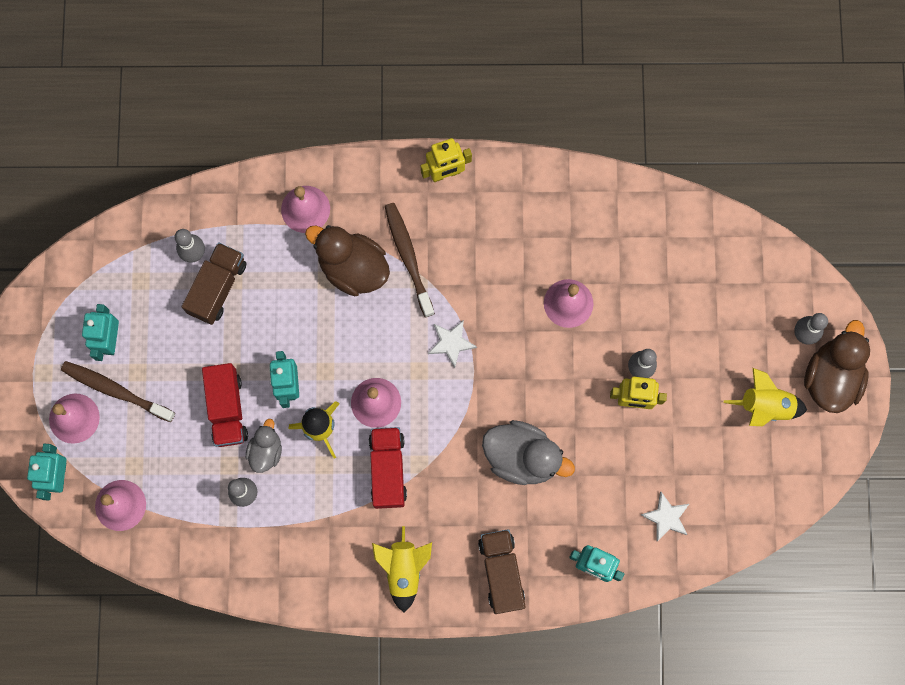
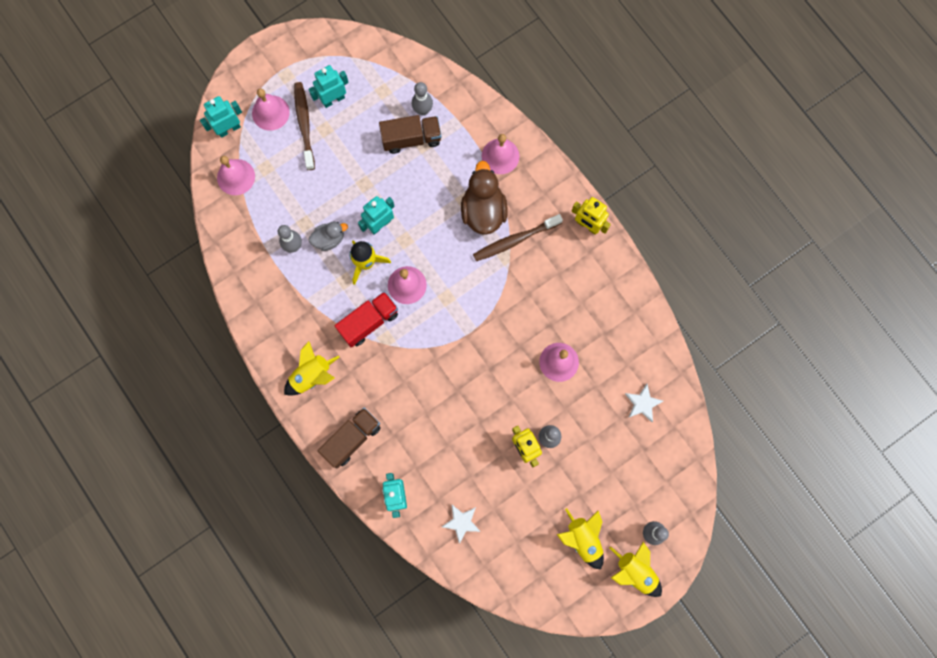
camera: 55 degrees right, 0 degrees up
red truck [202,363,248,447] -> none
brown toothbrush [385,203,435,317] -> brown toothbrush turned 150 degrees counterclockwise [473,214,563,261]
white star [428,320,477,368] -> white star moved to [625,384,663,422]
grey duck [482,420,575,485] -> none
brown duck [804,320,870,413] -> yellow rocket [610,542,662,597]

